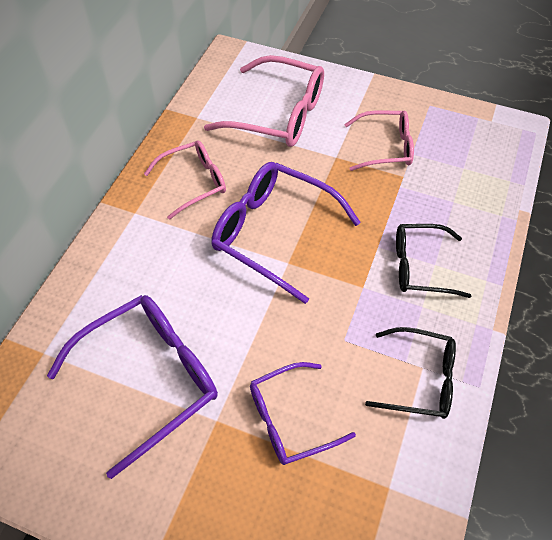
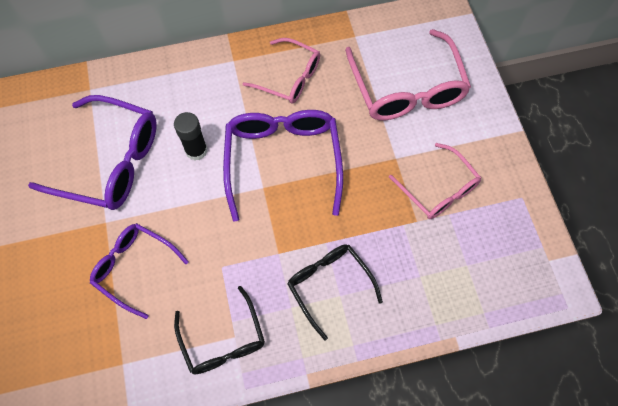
camera: 55 degrees right, 10 degrees up
none -> black glue stick [174,112,208,160]

